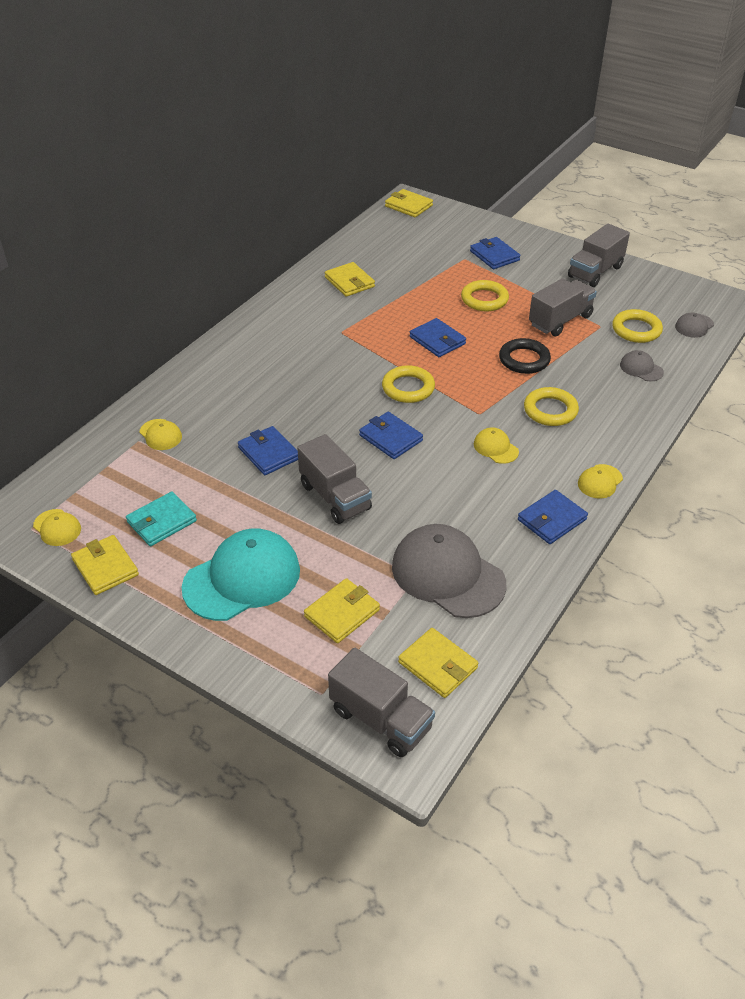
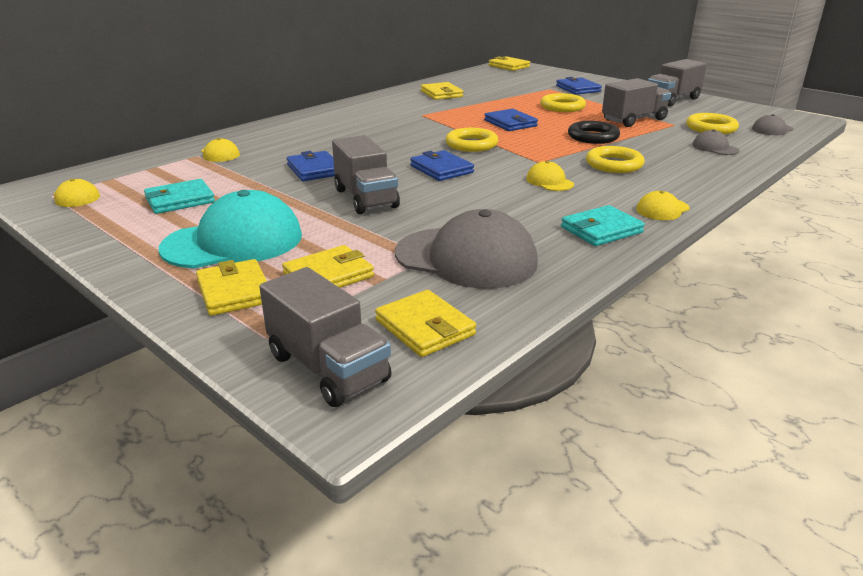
camera: 10 degrees right, 15 degrees down
yellow wallet [71,535,139,595] -> yellow wallet moved to [196,259,267,316]
grey cap [392,524,507,618] -> grey cap turned 150 degrees clockwise [395,209,538,289]
blue wallet [518,490,588,544] -> turquoise wallet [561,205,645,246]

